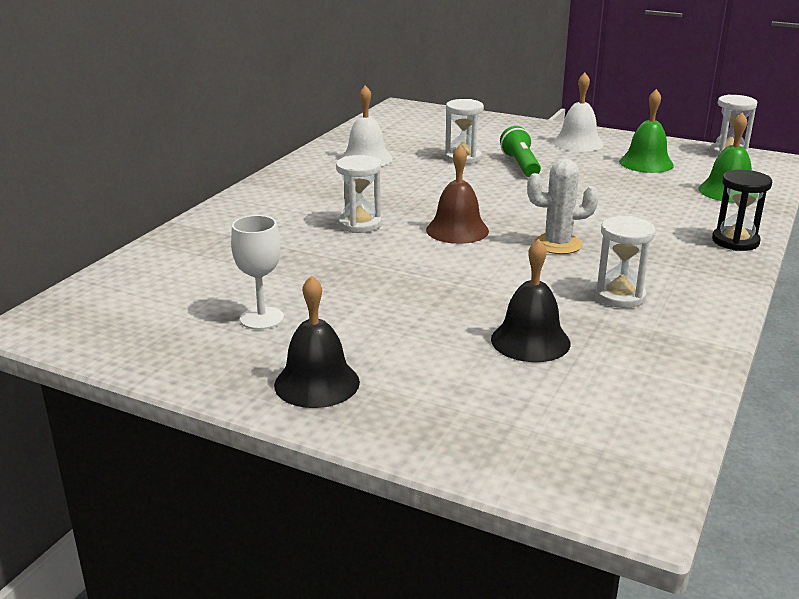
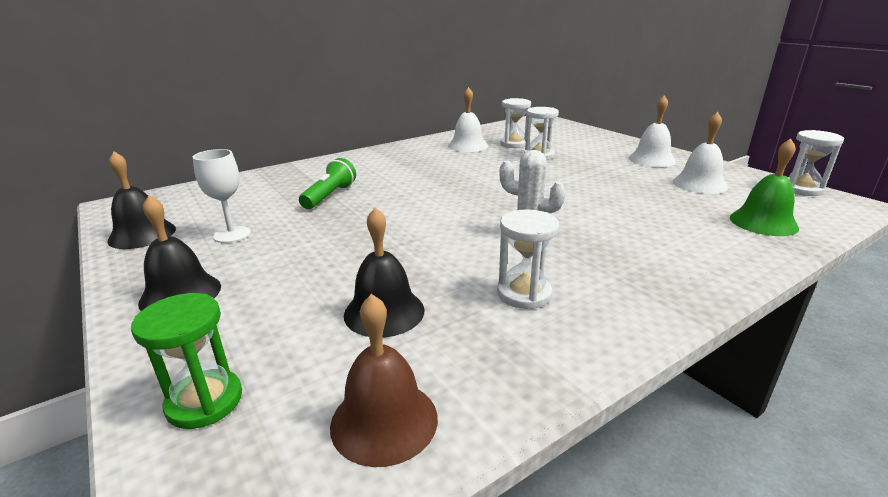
camera: 30 degrees right, 0 degrees up
white hourglass [336,155,382,233] -> white hourglass moved to [500,98,531,148]
brown bell [426,145,489,244] -> brown bell moved to [330,294,438,467]
green flashlight [500,126,541,177] -> green flashlight moved to [299,158,356,209]
green bell [619,89,674,173] -> white bell [672,112,728,194]
black hourglass [712,170,772,251] -> none
none -> black bell [107,151,176,249]
none -> green hourglass [131,293,242,429]

